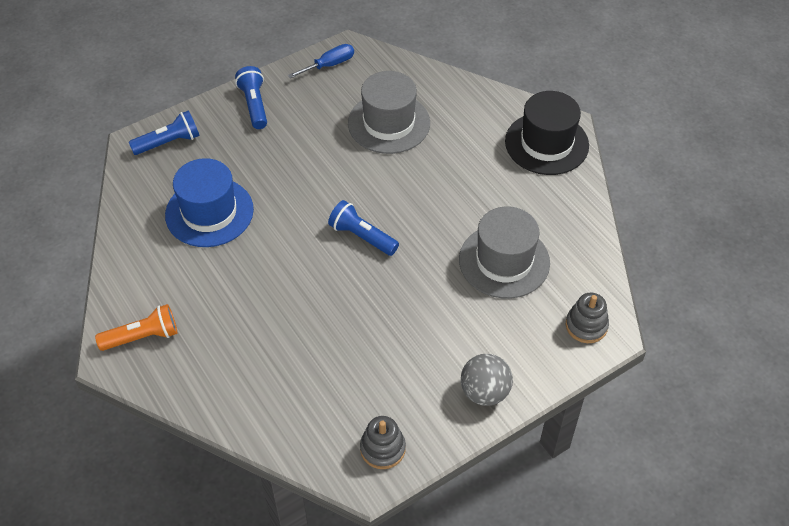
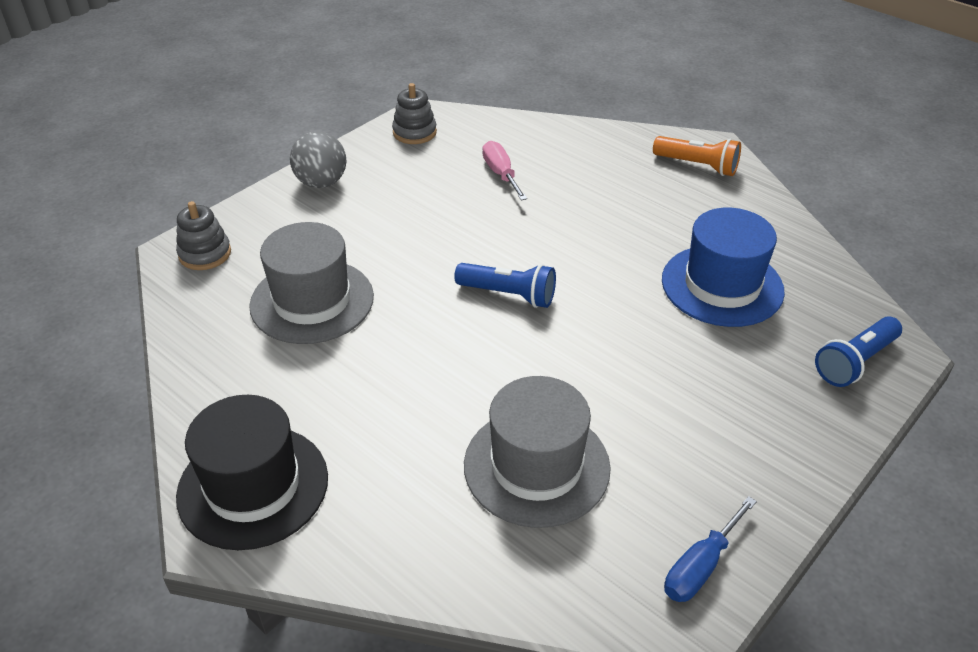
camera: 165 degrees right, 10 degrees down
orange flashlight [95,304,177,351] -> orange flashlight turned 120 degrees counterclockwise [653,136,741,176]
blue flashlight [235,66,267,129] -> none
none -> pink screwdriver [482,141,527,200]

